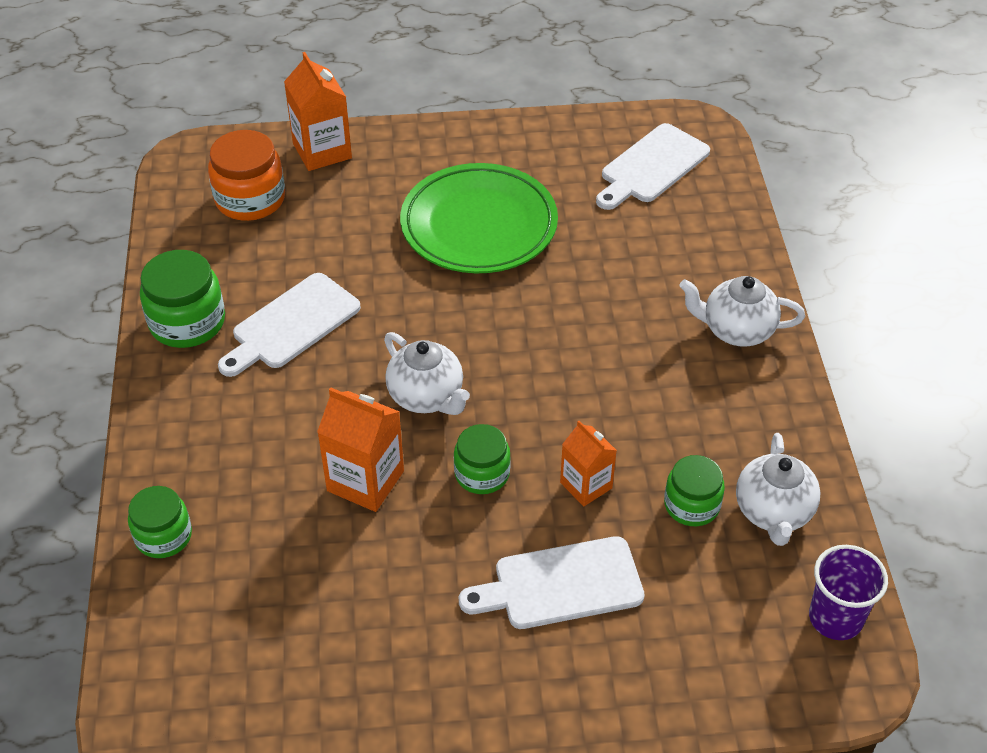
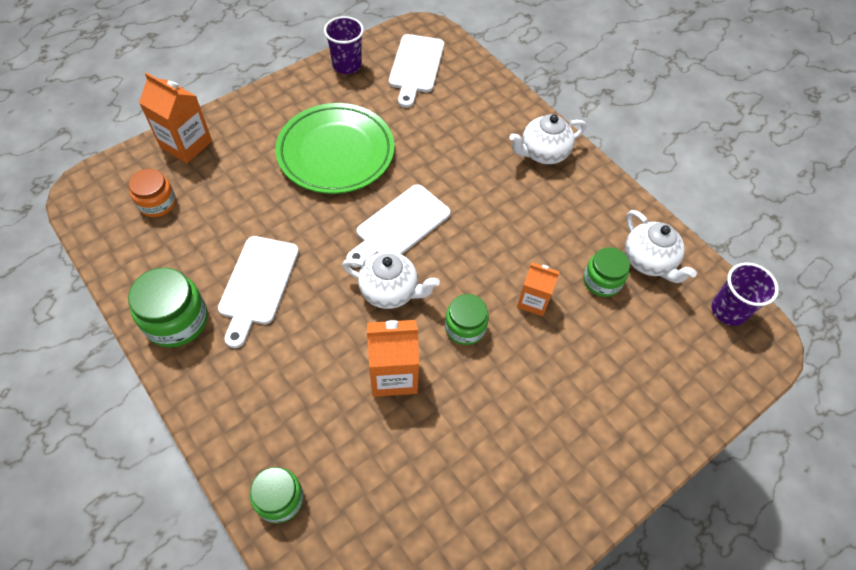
camera: 35 degrees left, 10 degrees up
orange jar [208,130,285,221] -> orange jar [129,169,176,217], size x0.66
white cutting board [459,536,645,629] -> white cutting board moved to [346,184,450,268]
none -> purple cup [324,16,364,74]

